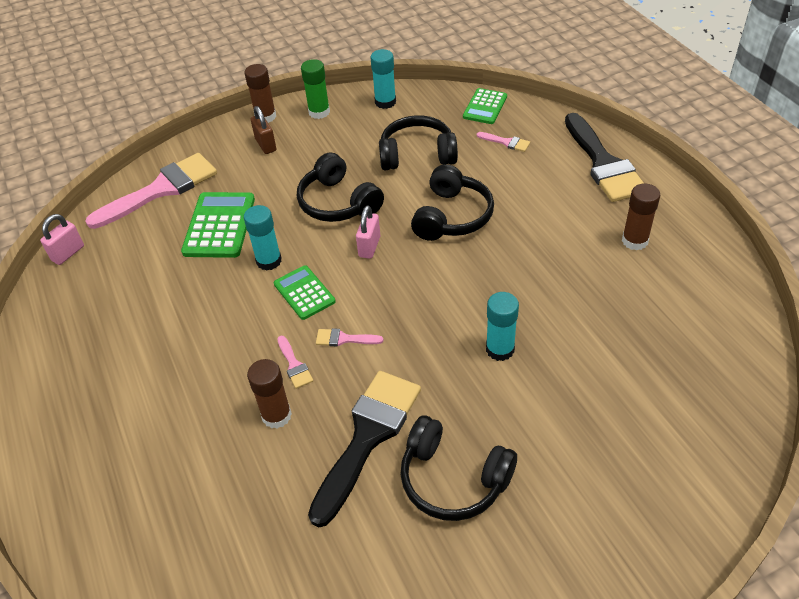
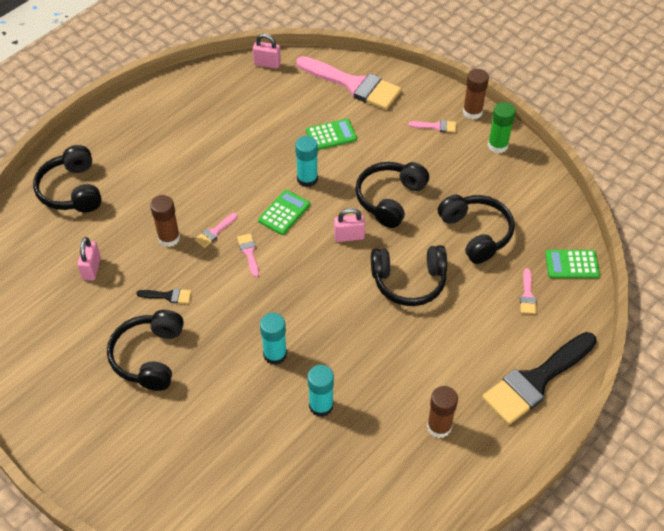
camera: 65 degrees right, 5 degrees up
green calculator [181,192,255,258] -> green calculator [306,119,357,150], size x0.64
brown padlock [251,106,276,154] -> pink brush [408,120,457,133]
black brush [308,371,421,527] -> black brush [136,288,192,304], size x0.41
turquoise glue stick [370,49,396,109] -> turquoise glue stick moved to [308,365,334,417]
none -> black headphones [33,145,102,213]
none -> pink padlock [78,237,101,281]

